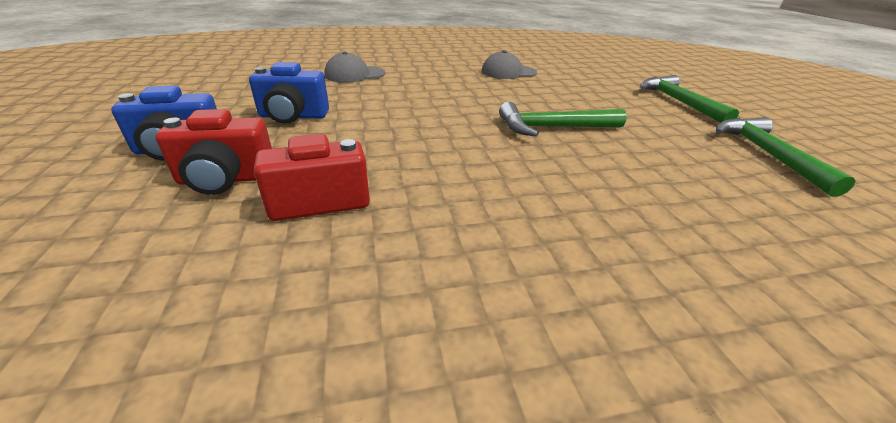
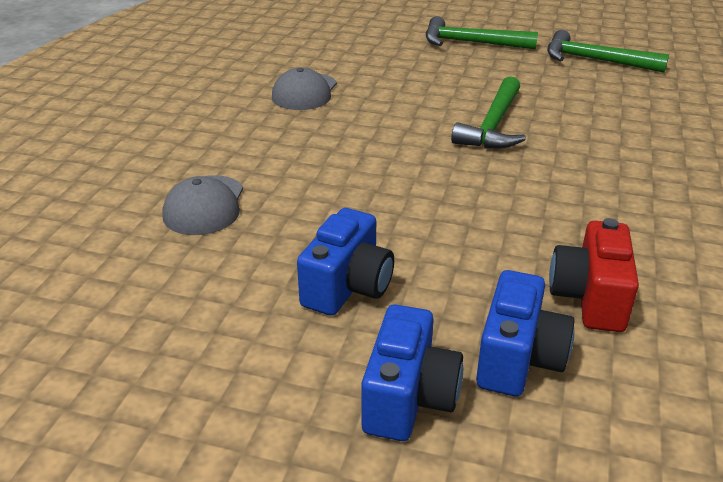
camera: 60 degrees left, 0 degrees up
red camera [155,109,272,195] -> blue camera [476,270,575,396]

